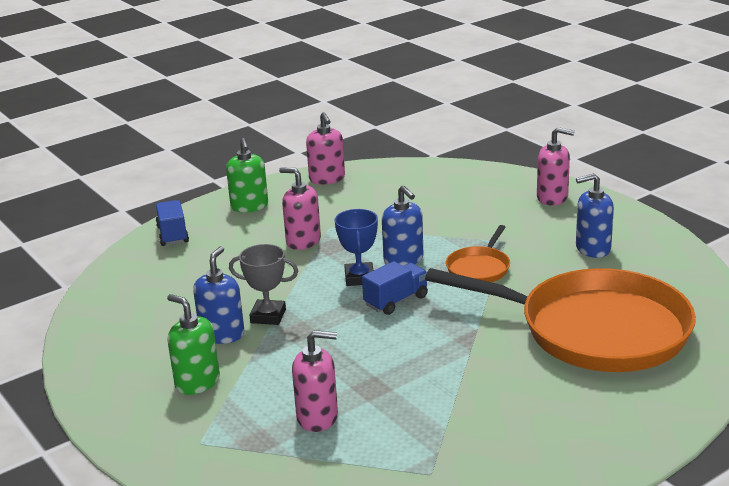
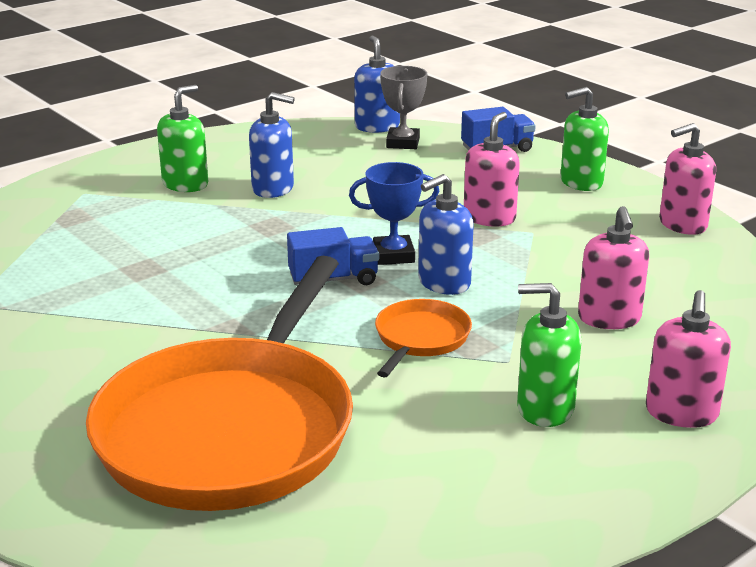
camera: 85 degrees right, 0 degrees up
grey trophy [229,244,298,325] -> grey trophy moved to [380,66,427,149]
pink soap dispenser [292,330,338,432] -> pink soap dispenser moved to [578,206,649,329]
blue truck [362,261,428,315] -> blue truck turned 60 degrees counterclockwise [287,227,379,285]
orange pan [446,225,510,282] -> orange pan turned 90 degrees clockwise [375,299,472,378]
blue soap dispenser [576,173,614,258] -> blue soap dispenser moved to [354,36,400,133]
none -> green soap dispenser [517,283,581,427]

